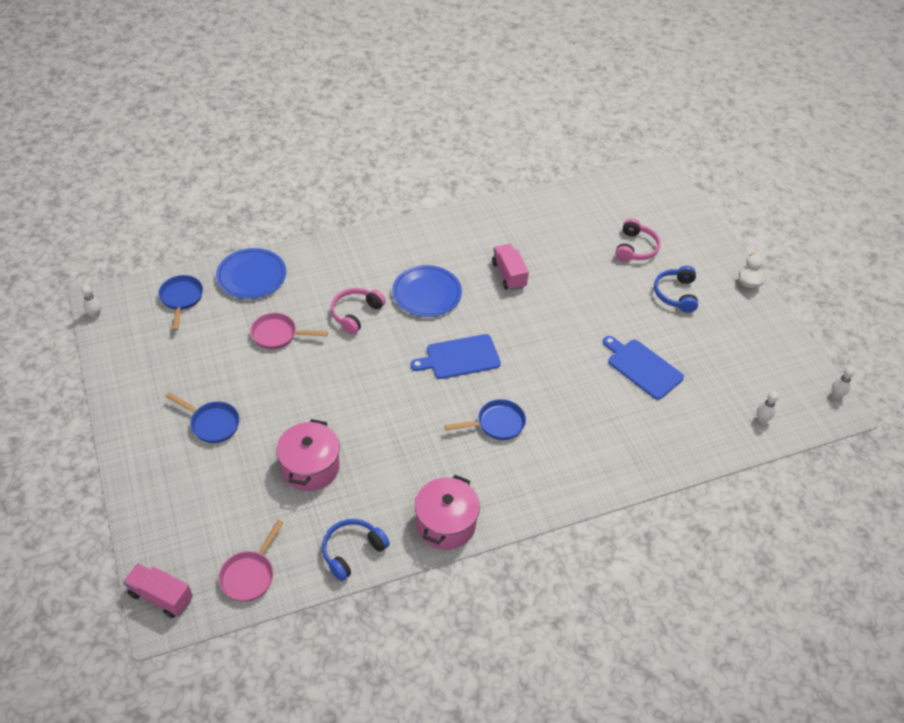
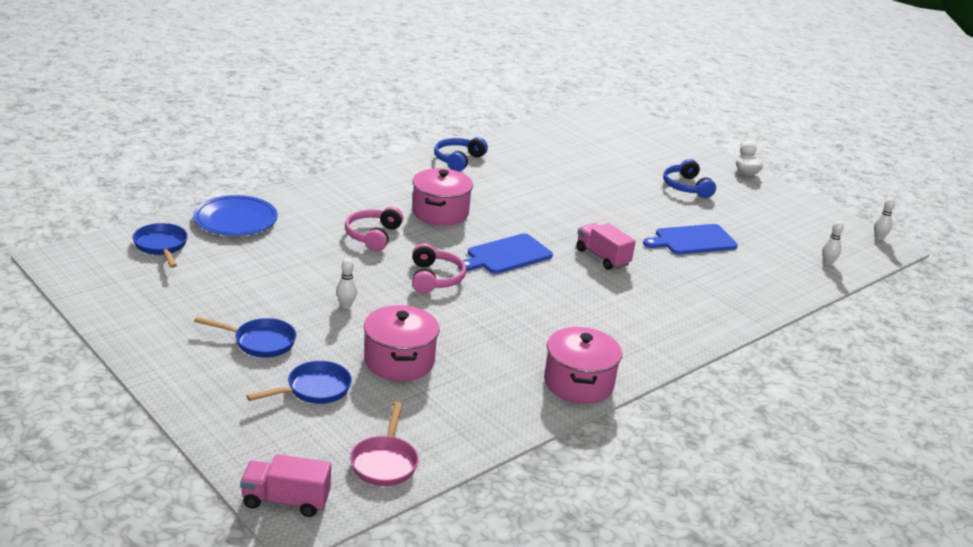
camera: 20 degrees left, 20 degrees down
white bowling pin [81,285,101,318] -> white bowling pin moved to [336,258,357,308]
pink pan [250,313,328,349] -> none
blue headphones [322,519,390,581] -> blue headphones moved to [434,137,488,172]
blue plate [392,265,462,317] -> pink pot [412,168,473,226]
blue pan [445,399,526,440] -> blue pan moved to [246,361,352,404]
pink truck [492,244,529,291] -> pink truck moved to [576,223,636,270]
blue cutting board [603,336,684,400] -> blue cutting board turned 45 degrees counterclockwise [643,224,738,255]
pink headphones [615,218,660,262] -> pink headphones moved to [412,243,466,294]

